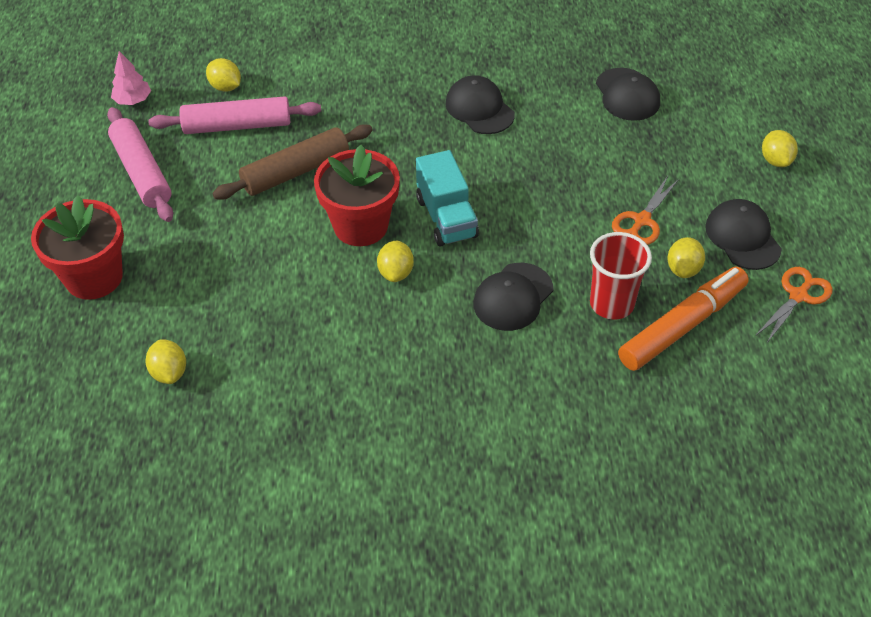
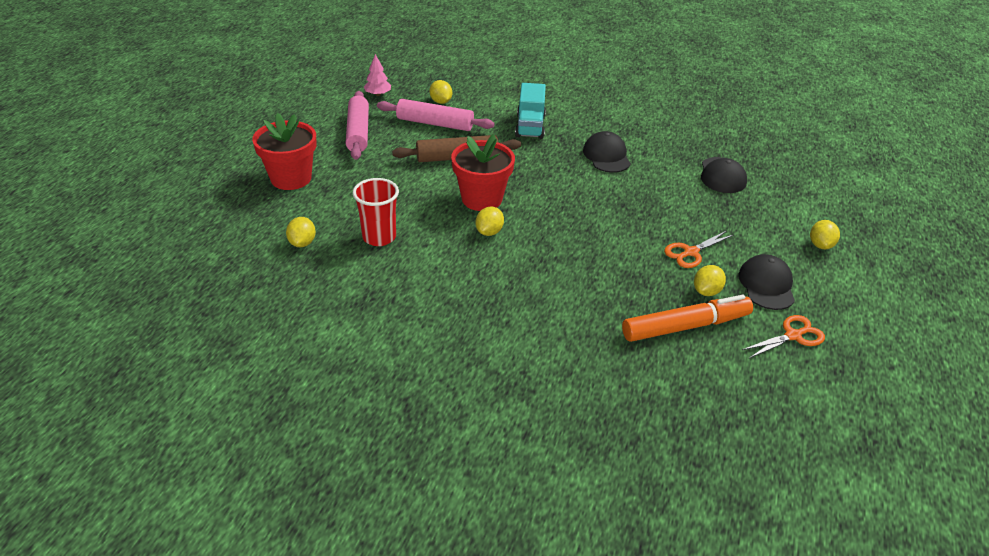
camera: 20 degrees right, 10 degrees down
turquoise truck [416,150,479,247] -> turquoise truck moved to [515,83,546,139]
black cap [473,263,553,331] -> none
red cup [590,232,652,320] -> red cup moved to [353,178,399,246]

